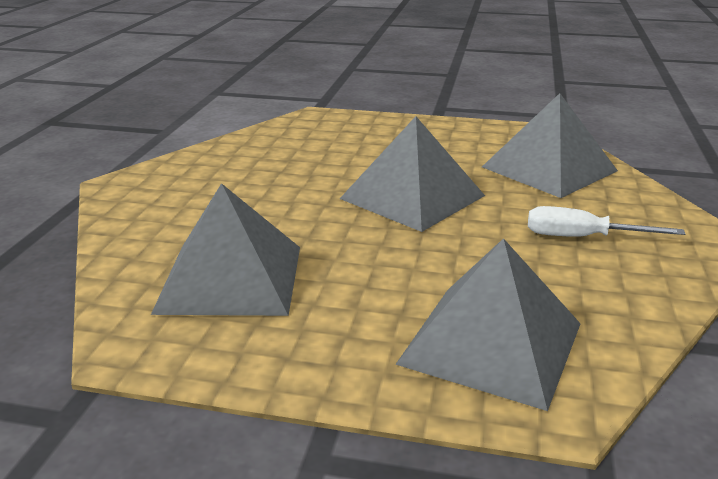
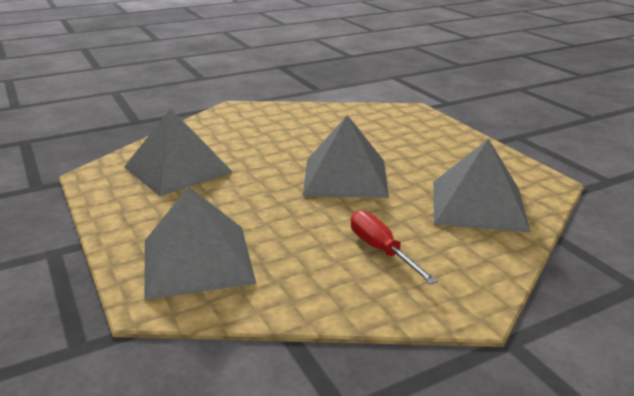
camera: 50 degrees right, 0 degrees up
white screwdriver [528,206,685,237] -> red screwdriver [351,210,438,284]

